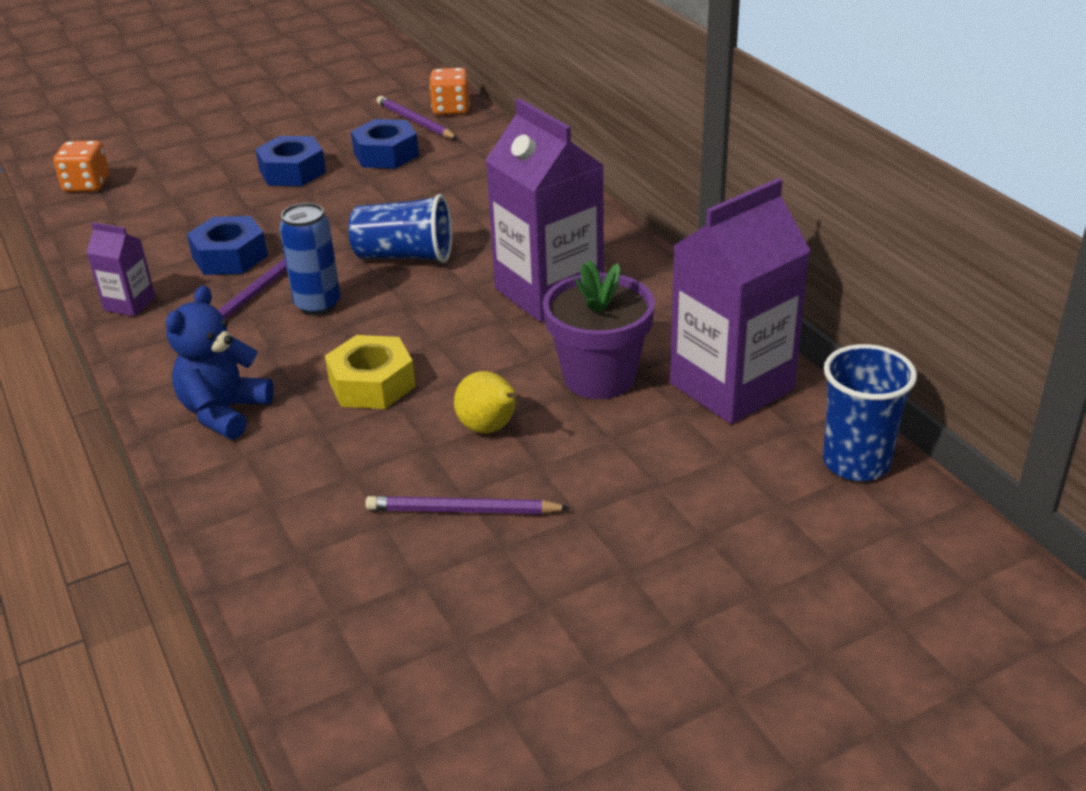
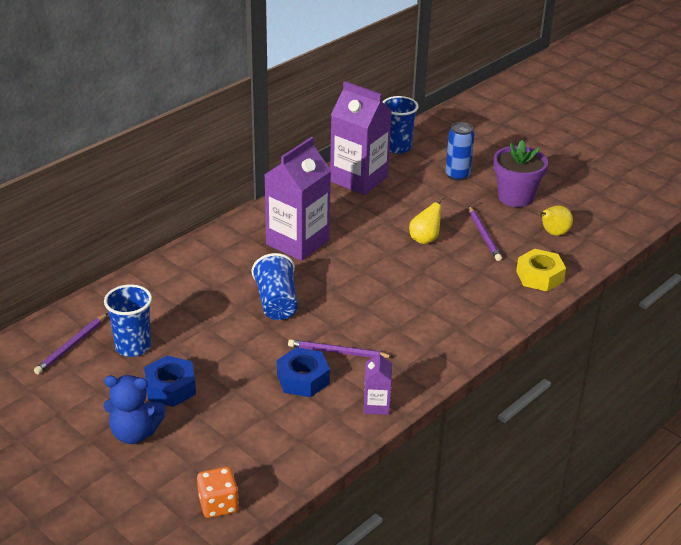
camera: 110 degrees left, 0 degrees up
blue teddy bear [166,285,274,439] -> blue teddy bear moved to [103,375,165,444]
blue can [279,203,341,315] -> blue can moved to [446,122,475,181]
yellow nut [325,335,416,409] -> yellow nut moved to [516,249,566,292]
blue nut [351,119,419,169] -> blue cup [104,284,152,357]
orange dice [429,68,470,115] -> none
purple flower pot [543,260,655,399] -> purple flower pot moved to [494,140,548,207]
none -> yellow pear [538,205,573,236]

